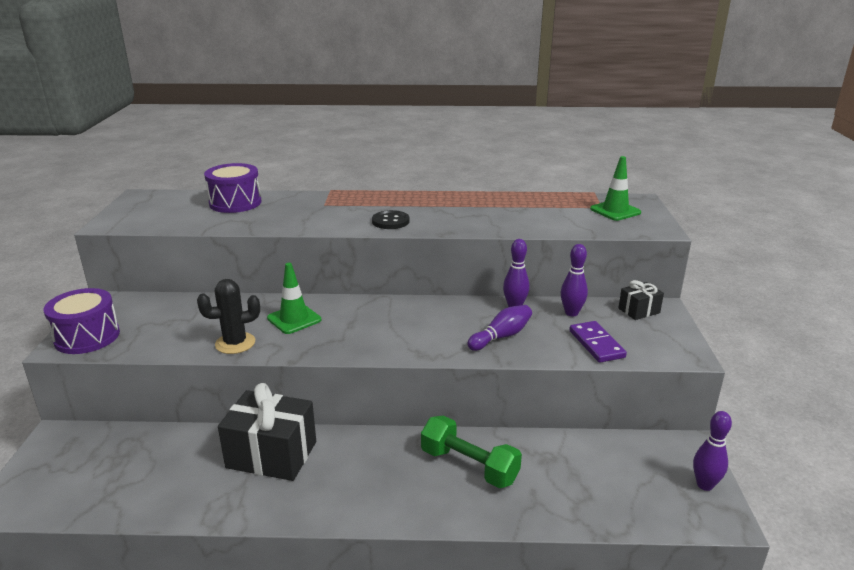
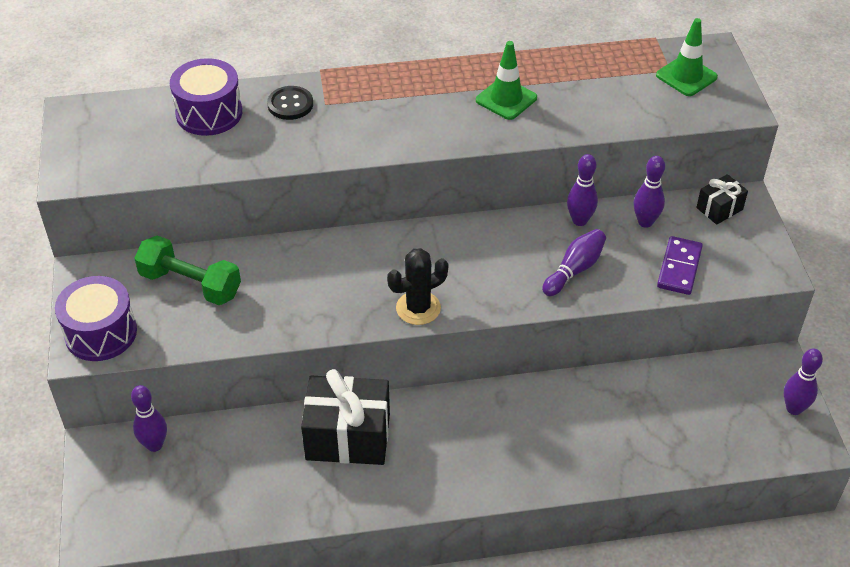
camera: 10 degrees left, 20 degrees up
black cactus [197,279,260,354] -> black cactus moved to [387,248,448,325]
green traffic cone [267,263,321,334] -> green traffic cone moved to [476,41,537,120]
black button [372,210,410,229] -> black button moved to [267,86,313,120]
green dumbbell [421,416,522,488] -> green dumbbell moved to [134,235,241,305]
purple domino [569,321,627,363] -> purple domino turned 45 degrees clockwise [657,236,703,295]
none -> purple bowling pin [131,385,167,452]

